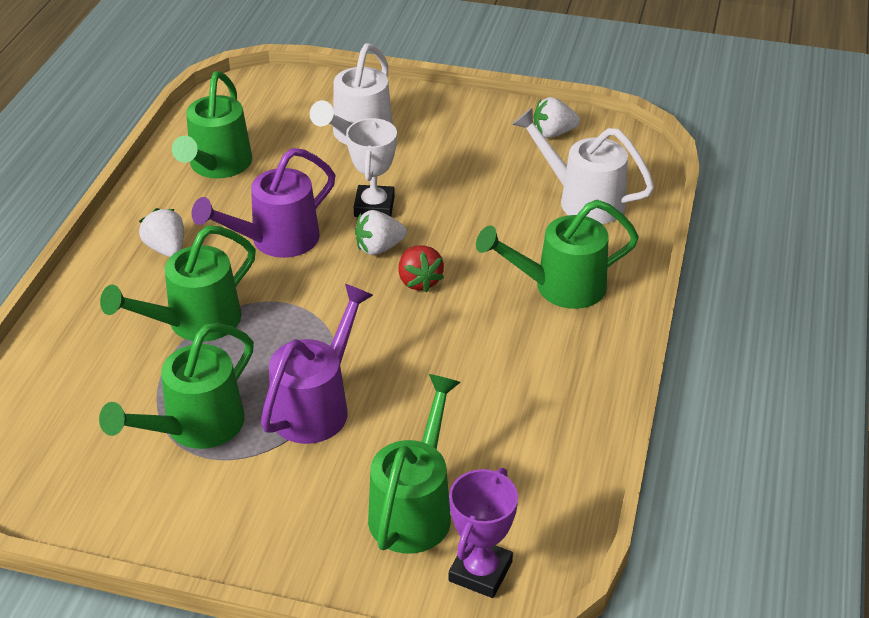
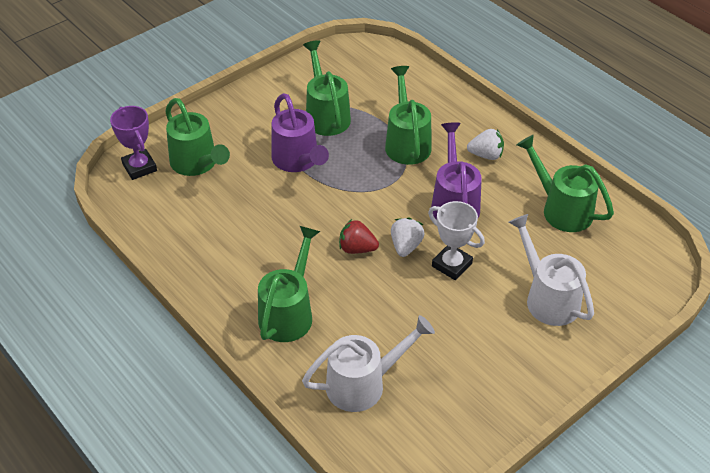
camera: 125 degrees right, 5 degrees up
white strawberry [534,97,580,138] -> none

